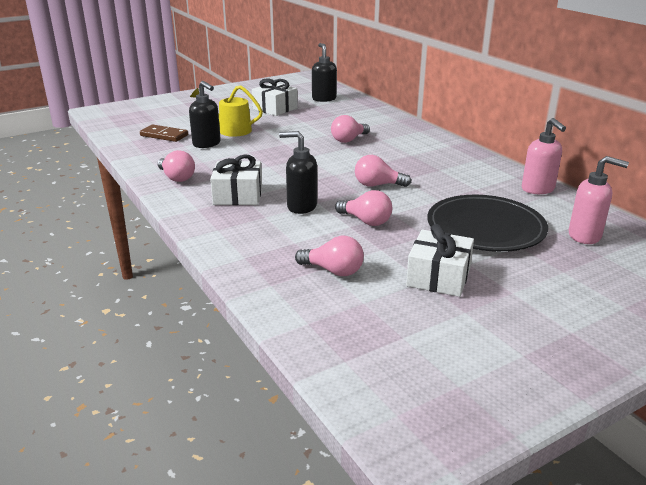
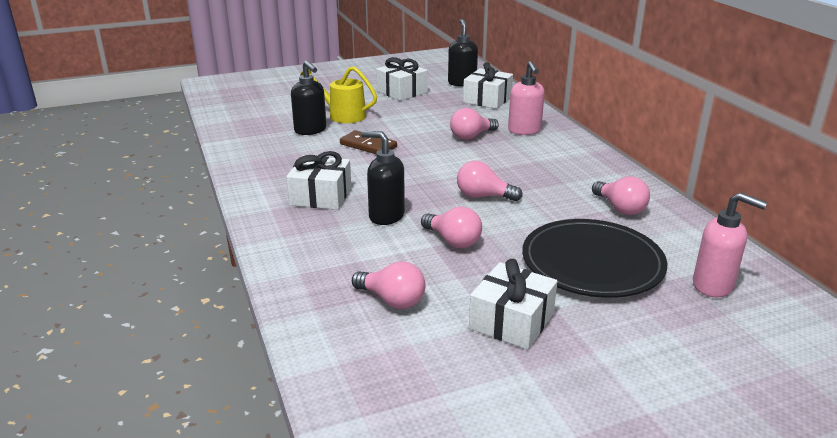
camera: 10 degrees right, 0 degrees up
brown domino [140,125,188,142] -> brown domino moved to [340,130,397,154]
pink light bulb [157,150,195,182] -> pink light bulb moved to [592,176,650,215]
pink soap dispenser [522,118,566,194] -> pink soap dispenser moved to [508,61,545,135]
none -> white gift [463,62,513,109]

